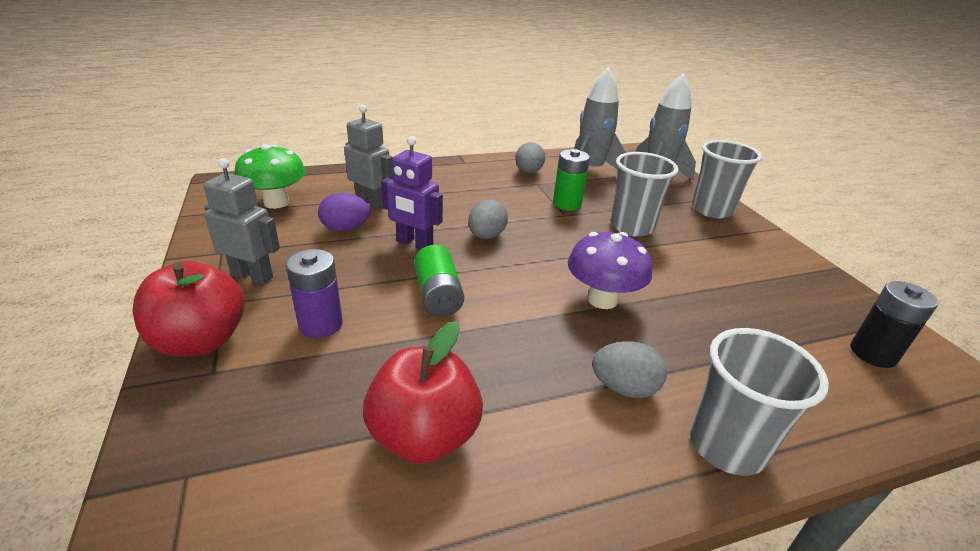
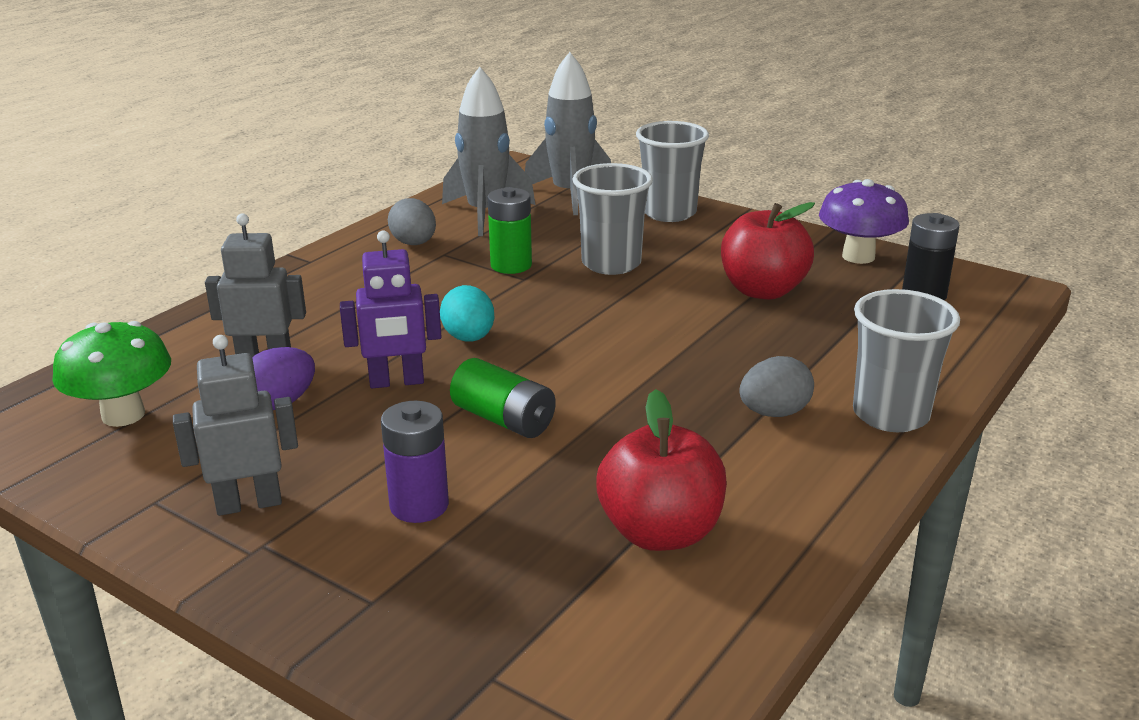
camera: 35 degrees left, 5 degrees down
red apple [133,261,245,357] -> red apple moved to [721,202,815,300]
grey egg [468,199,508,239] -> turquoise egg [440,285,494,342]
purple mushroom [568,232,652,309] -> purple mushroom moved to [819,179,909,264]

